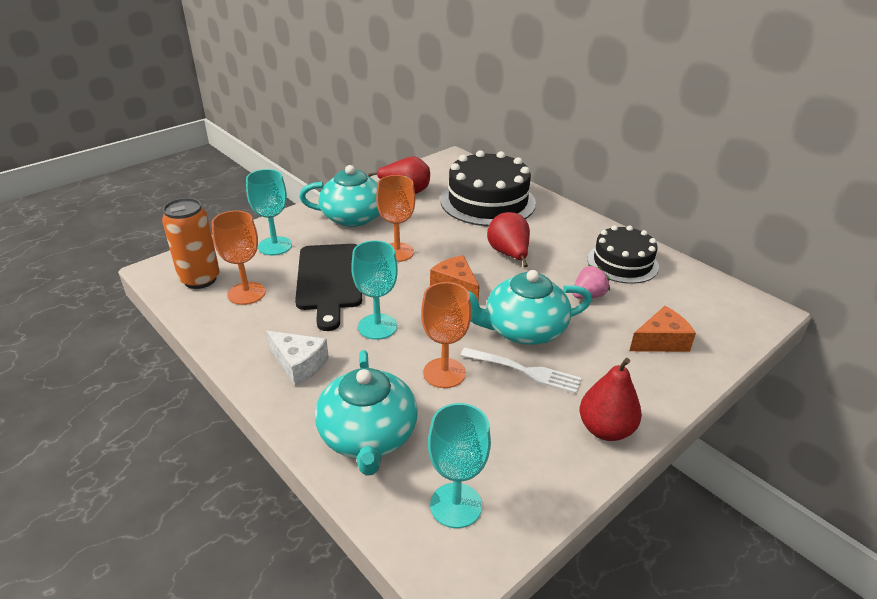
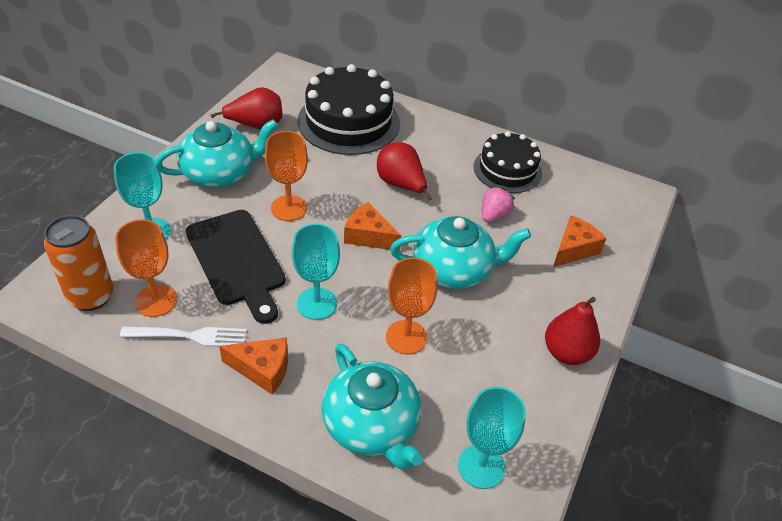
camera: 25 degrees left, 10 degrees up
white cheese [266,331,329,386] -> orange cheese [219,337,288,395]
white fork [460,347,581,394] -> white fork moved to [120,326,247,347]
turquoise teapot [468,270,592,345] -> turquoise teapot turned 150 degrees counterclockwise [390,216,531,289]

